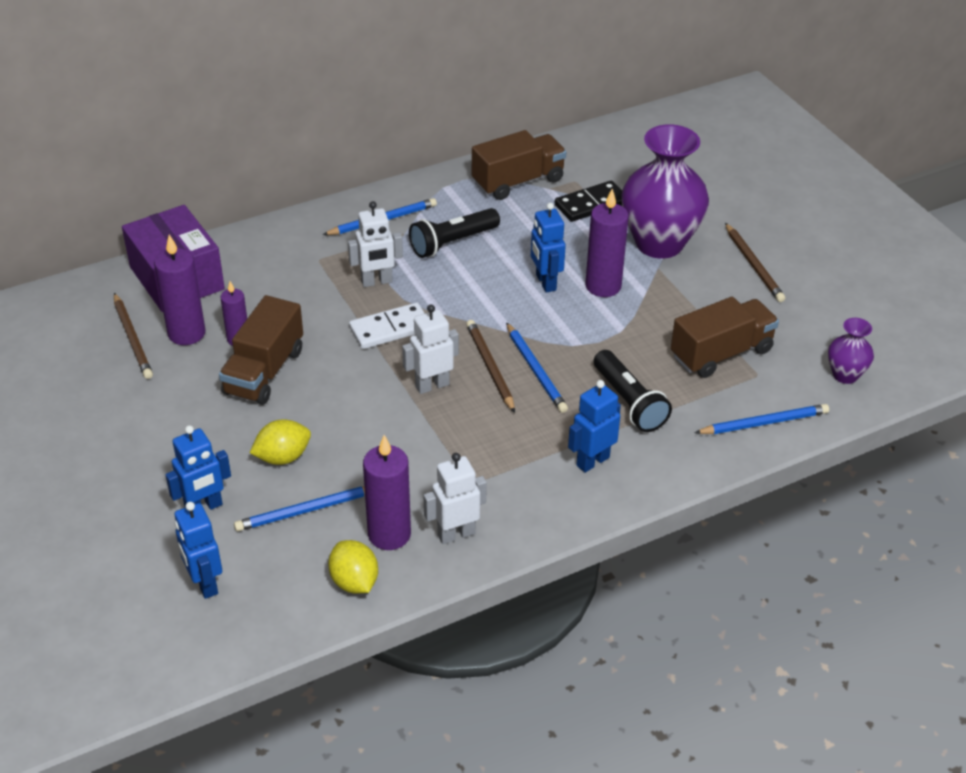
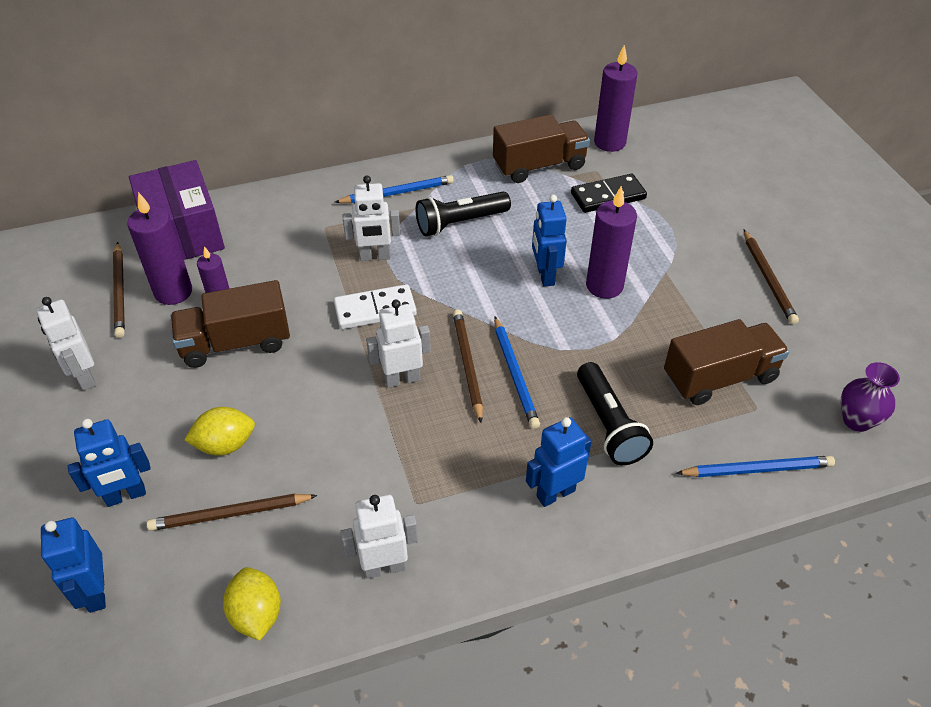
camera: 10 degrees right, 5 degrees up
brown truck [219,295,303,405] -> brown truck turned 45 degrees clockwise [170,280,290,368]
blue pencil [234,486,365,531] -> brown pencil [147,494,318,531]
purple candle [363,435,411,550] -> purple candle moved to [594,45,638,152]
purple vase [621,124,709,259] -> none
none -> white robot [36,297,96,390]

